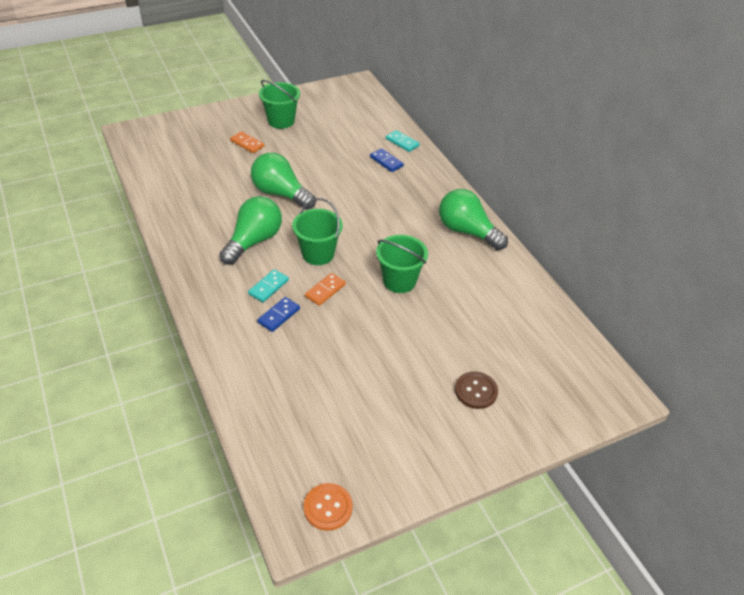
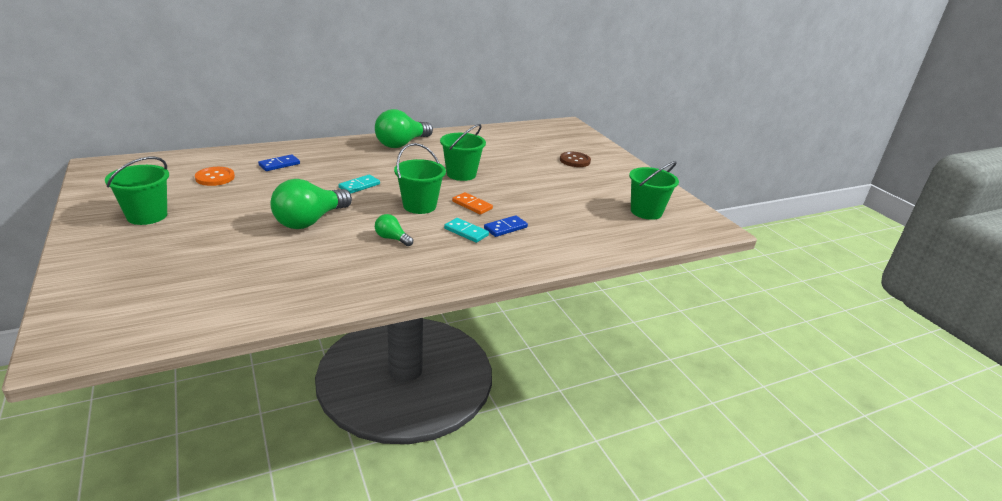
camera: 90 degrees left, 15 degrees down
green light bulb [219,196,282,265] -> green light bulb [375,214,413,246], size x0.49
orange domino [230,131,264,153] -> none
blue domino [257,297,300,332] -> blue domino turned 75 degrees counterclockwise [484,215,528,237]
orange button [304,483,353,531] -> orange button moved to [195,167,235,186]
turquoise domino [386,130,420,152] -> turquoise domino moved to [339,175,380,194]
none -> green bucket [629,161,679,220]

